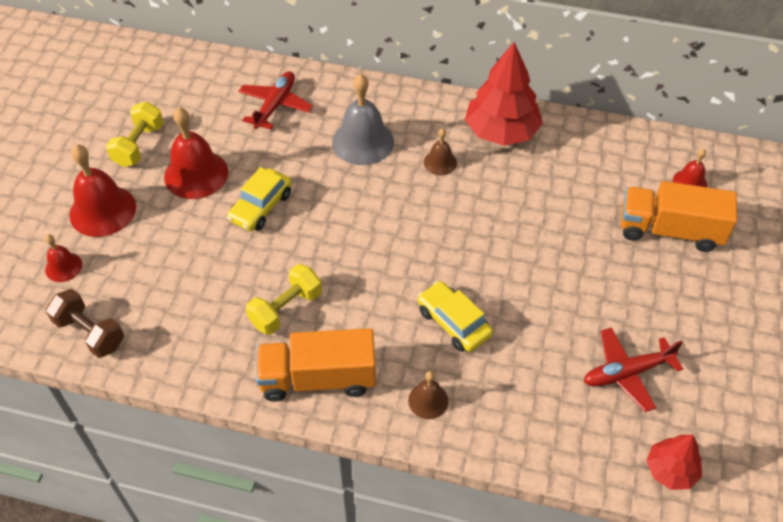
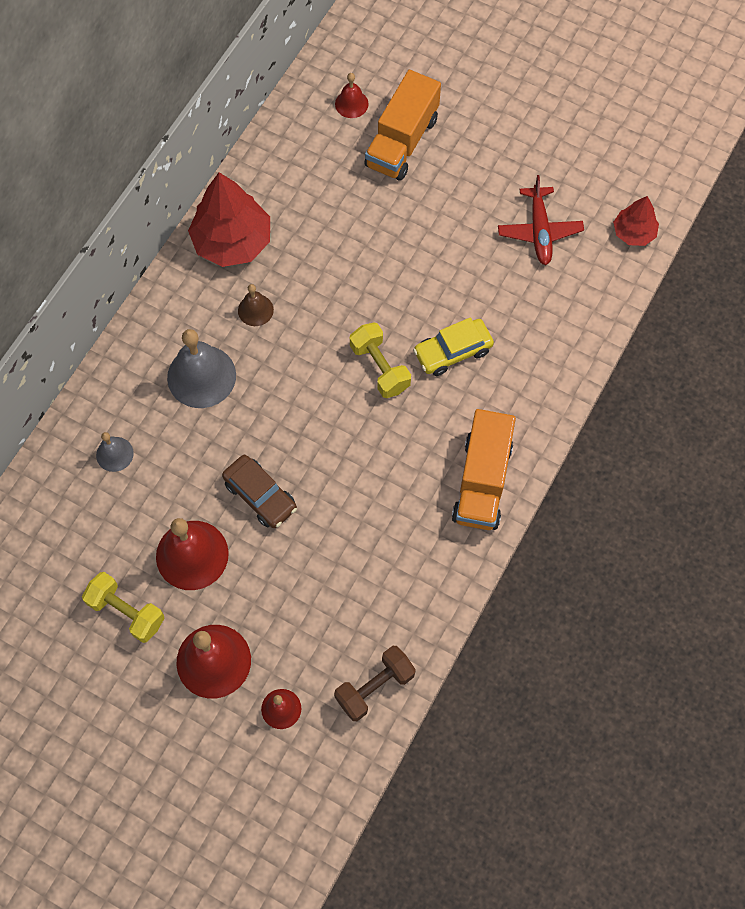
camera: 75 degrees left, 15 degrees up
yellow car [227,167,292,231] -> brown car [222,455,297,528]
red plane [238,71,313,130] -> grey bell [96,432,134,472]
yellow dumbbell [245,264,322,335] -> yellow dumbbell moved to [350,322,411,398]
brown bell [408,371,448,419] -> none

